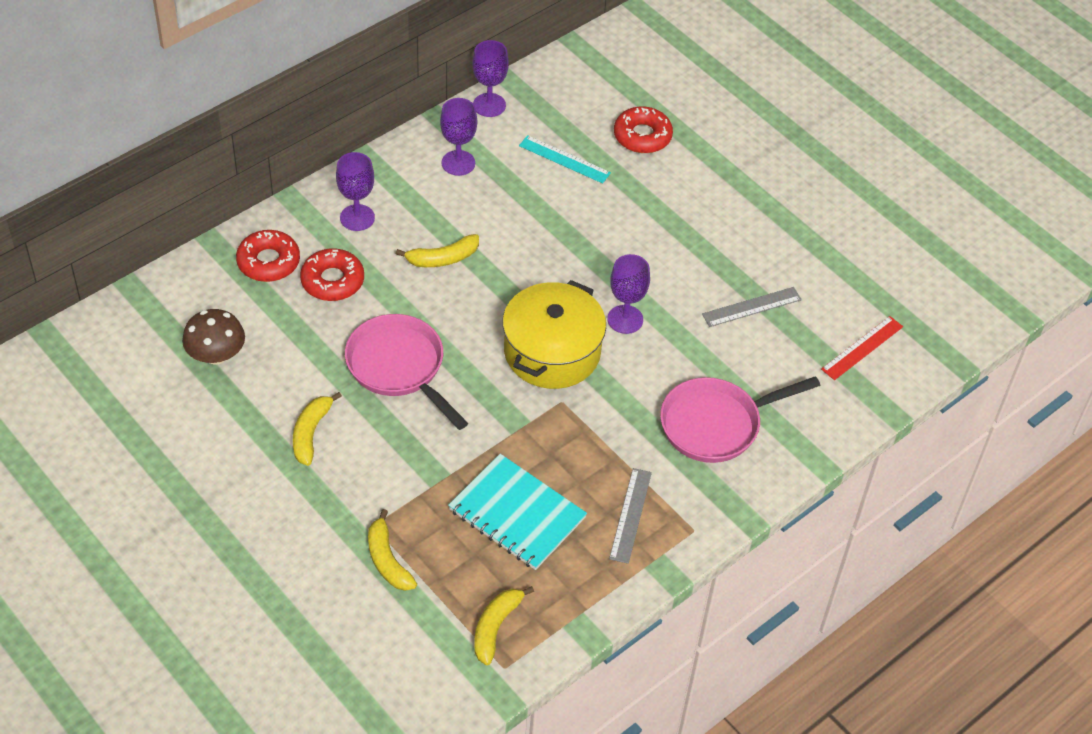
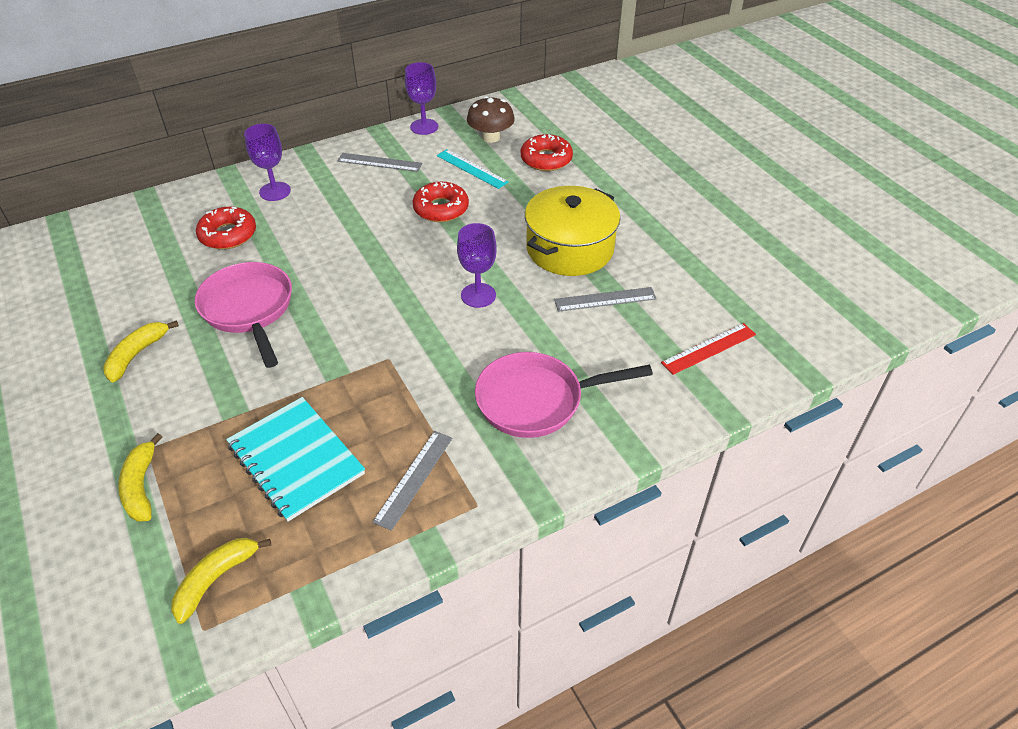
camera: 15 degrees right, 5 degrees down
brown mushroom [182,309,245,365] -> brown mushroom moved to [467,96,515,143]
red donut [236,230,300,282] -> red donut moved to [412,182,469,222]
yellow banana [396,234,479,267] -> none
purple goblet [440,98,477,176] -> grey ruler [338,153,423,172]
yellow pot [502,280,606,389] -> yellow pot moved to [525,186,620,276]

